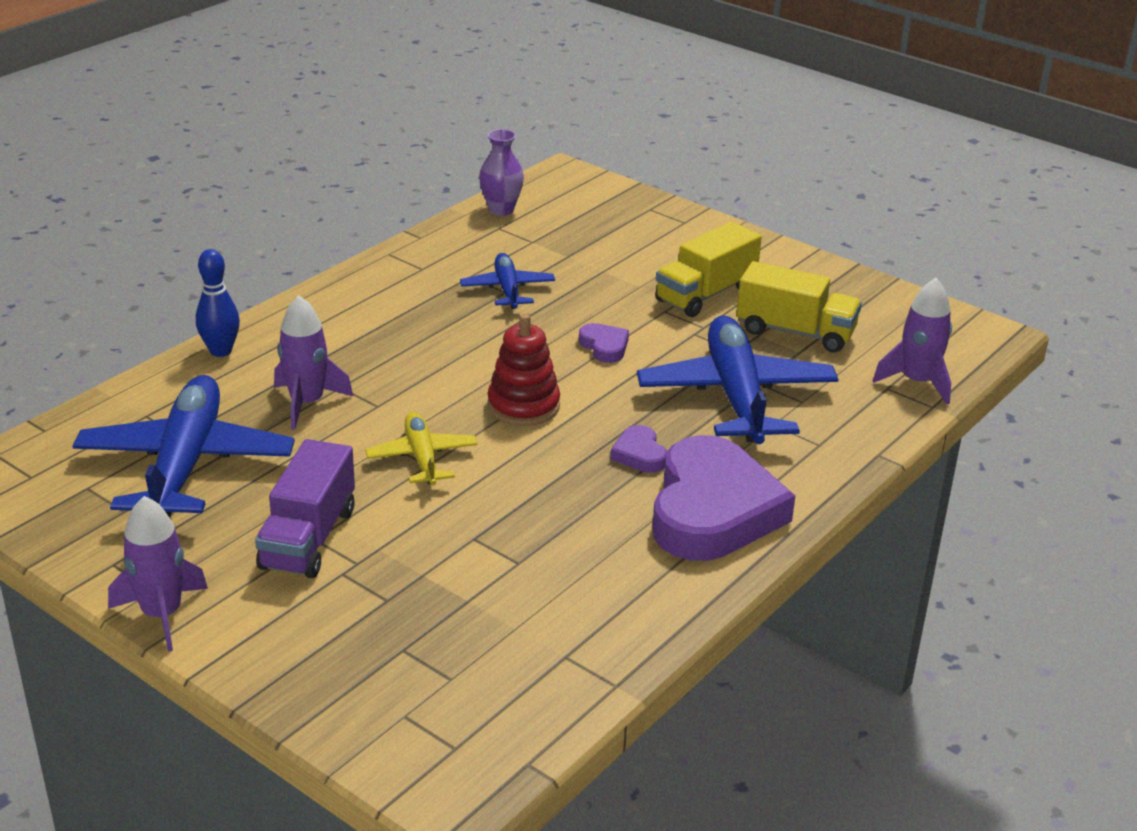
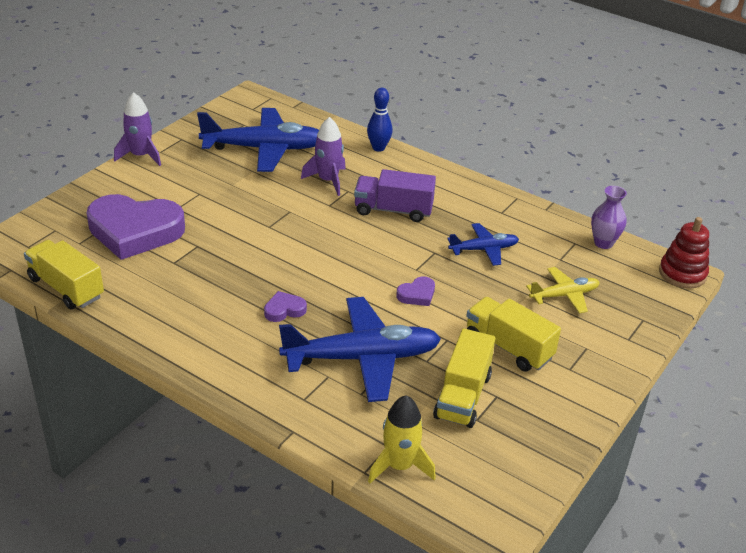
camera: 85 degrees right, 5 degrees up
purple truck [255,439,355,578] -> purple truck moved to [354,169,436,222]
yellow plane [365,412,478,486] -> yellow plane moved to [526,267,600,313]
red stacking toy [487,314,560,426] -> red stacking toy moved to [659,217,709,289]
purple heart [652,435,795,561] -> purple heart moved to [87,194,185,260]
purple rocket [873,278,952,405] -> yellow rocket [368,395,436,483]
none -> yellow truck [24,240,104,309]

